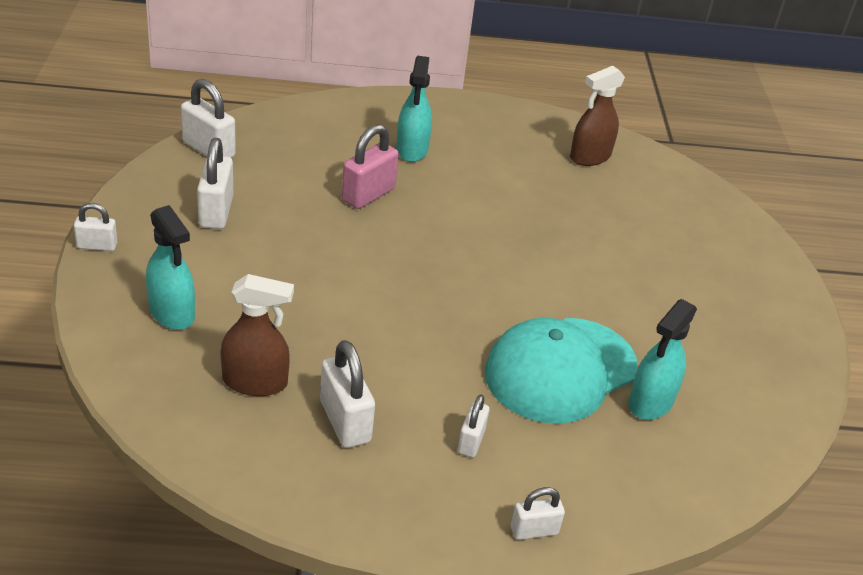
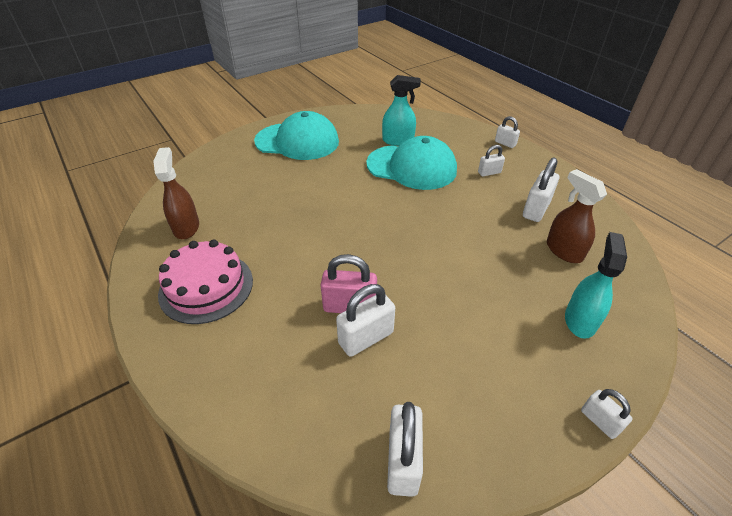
camera: 120 degrees left, 5 degrees up
white padlock [197,138,233,229] -> white padlock moved to [336,284,395,357]
turquoise spray bottle [396,56,432,162] -> none
brown spray bottle [570,66,625,166] -> brown spray bottle turned 120 degrees counterclockwise [153,147,199,239]
none -> pink cake [158,240,253,324]
none -> turquoise cap [254,111,339,160]

